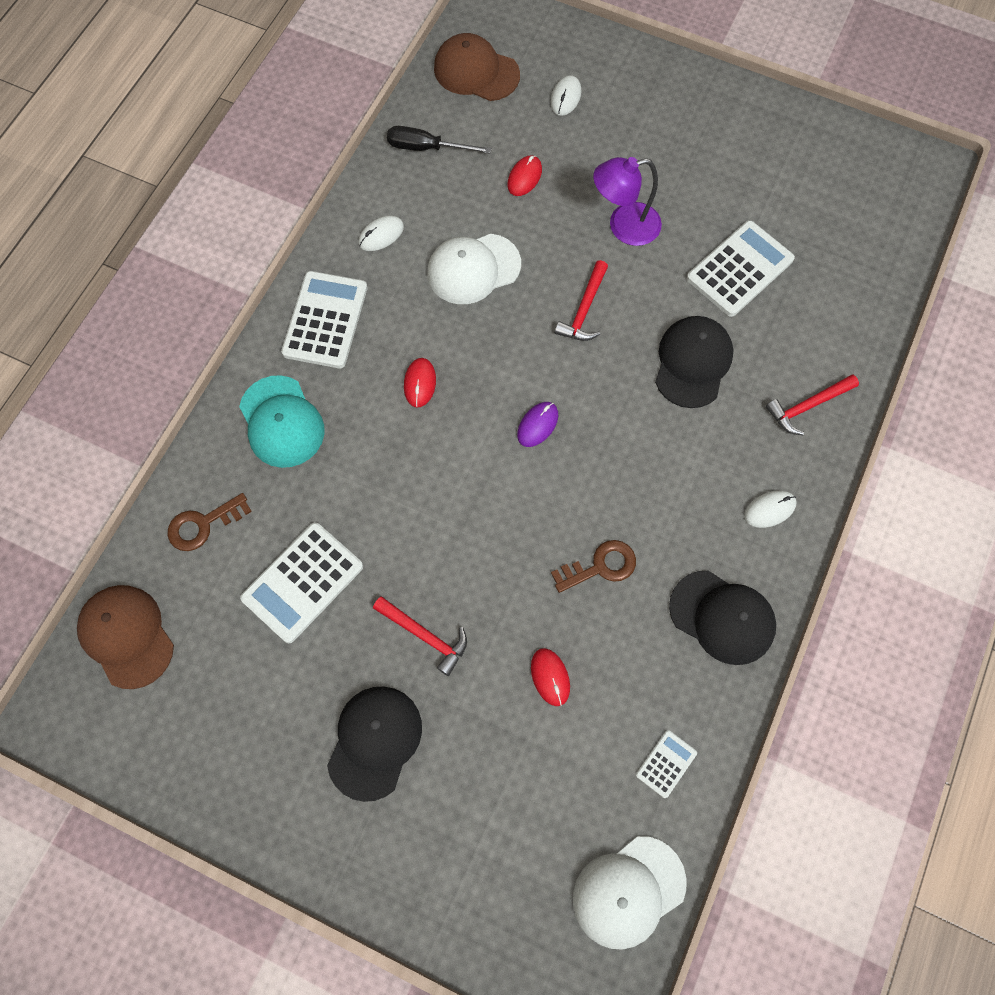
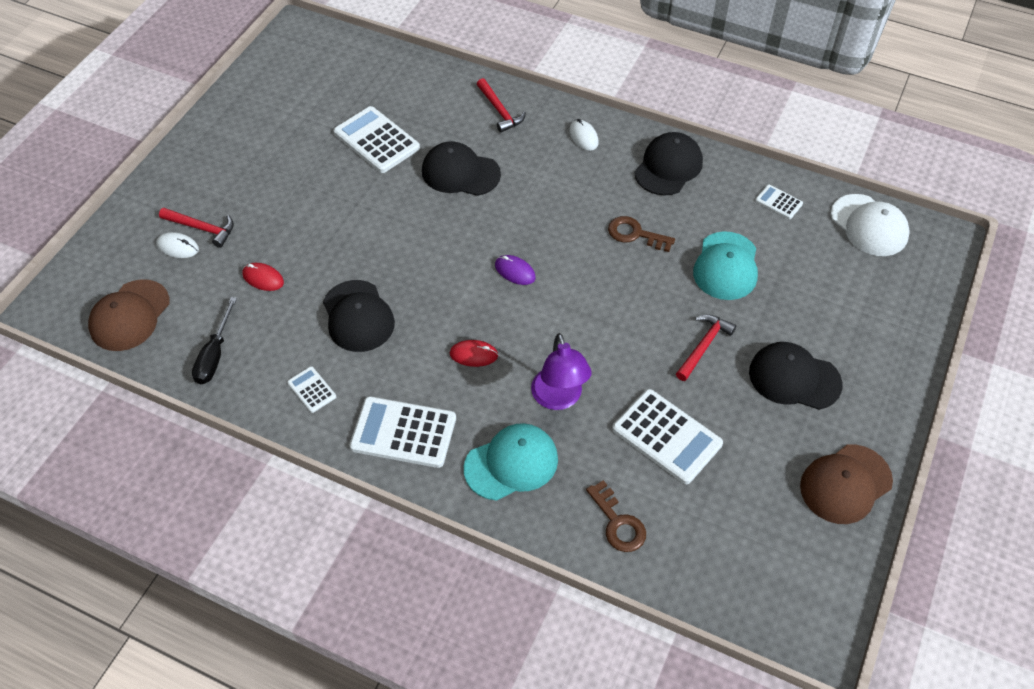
camera: 90 degrees left, 15 degrees down
brown cap [77,585,174,689] -> brown cap moved to [800,445,893,524]
white mouse [359,216,404,251] -> white calculator [287,366,336,413]
white cap [427,234,521,304] -> black cap [323,280,395,352]
red mouse [531,648,570,706] -> turquoise cap [693,231,758,300]
brown key [551,540,636,593] -> brown key turned 45 degrees counterclockwise [608,216,675,252]
red hammer [555,260,608,341] -> red hammer moved to [159,208,234,248]
purple lamp [593,157,662,246] -> purple lamp moved to [531,333,592,410]

